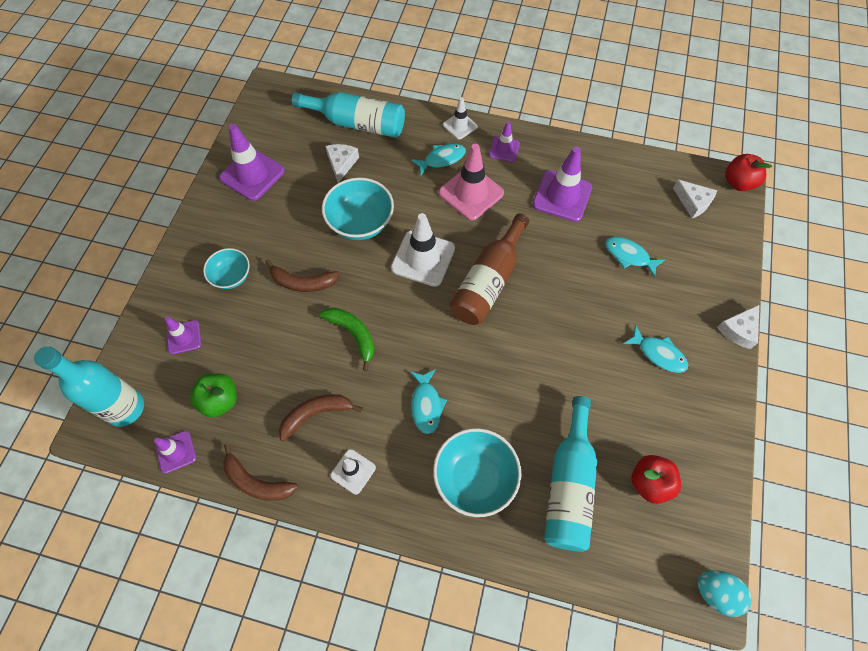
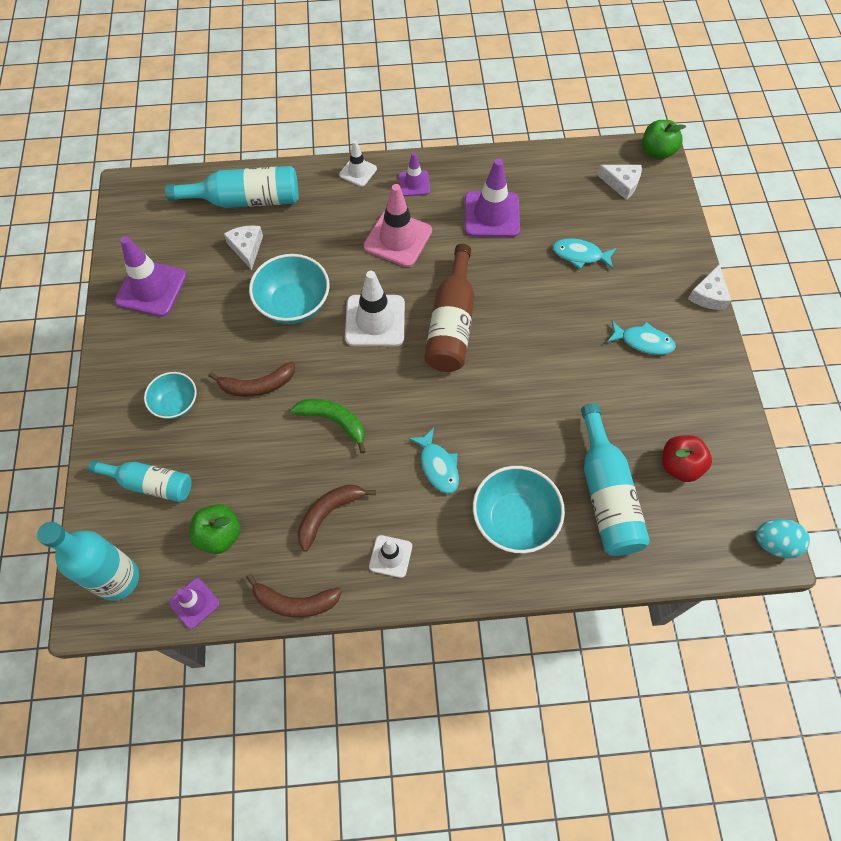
camera: 20 degrees left, 0 degrees up
purple traffic cone [165,317,201,355] -> turquoise bottle [88,460,192,502]
turquoise fish [411,144,466,175] -> none
red apple [725,154,772,191] -> green apple [642,120,686,160]

